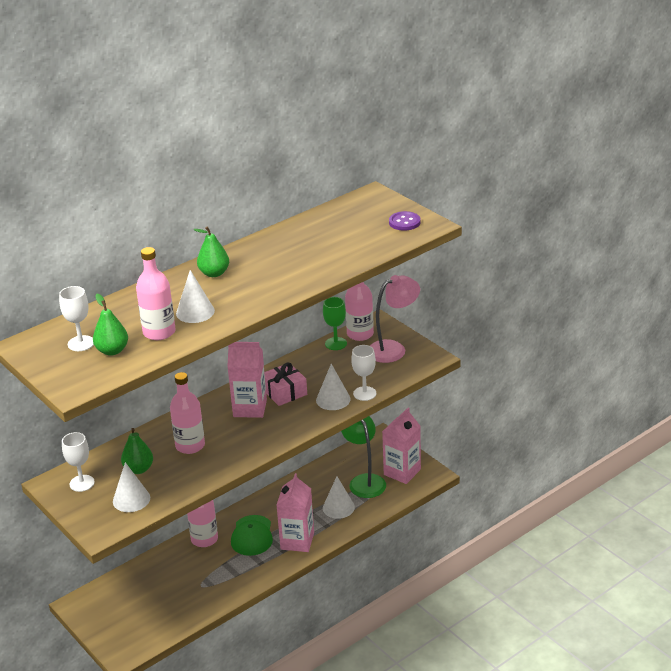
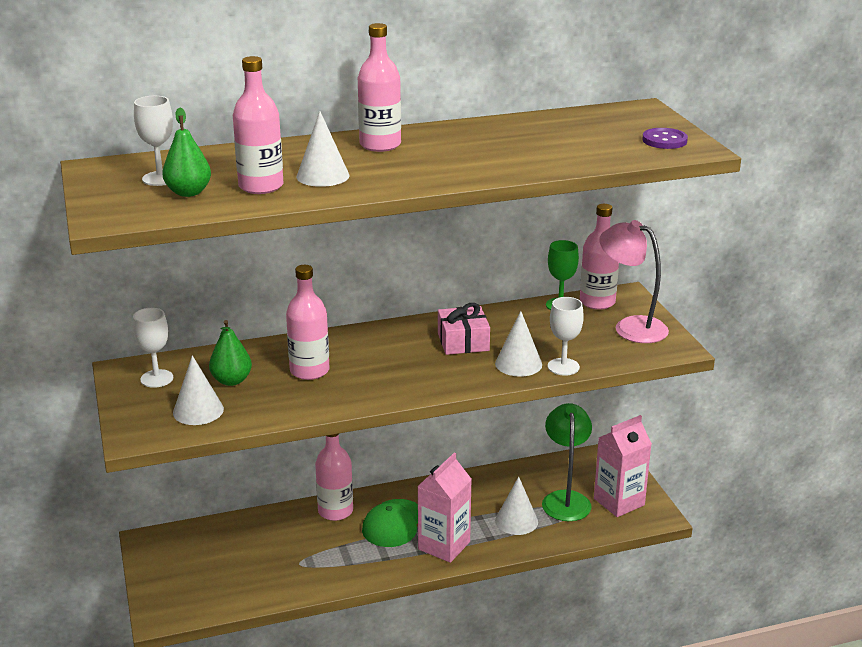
camera: 20 degrees right, 5 degrees down
green pear [194,226,229,277] -> pink bottle [358,23,401,152]
pink carton [227,342,267,418] -> none
pink lamp [370,275,420,363] -> pink lamp turned 135 degrees counterclockwise [599,220,669,343]

